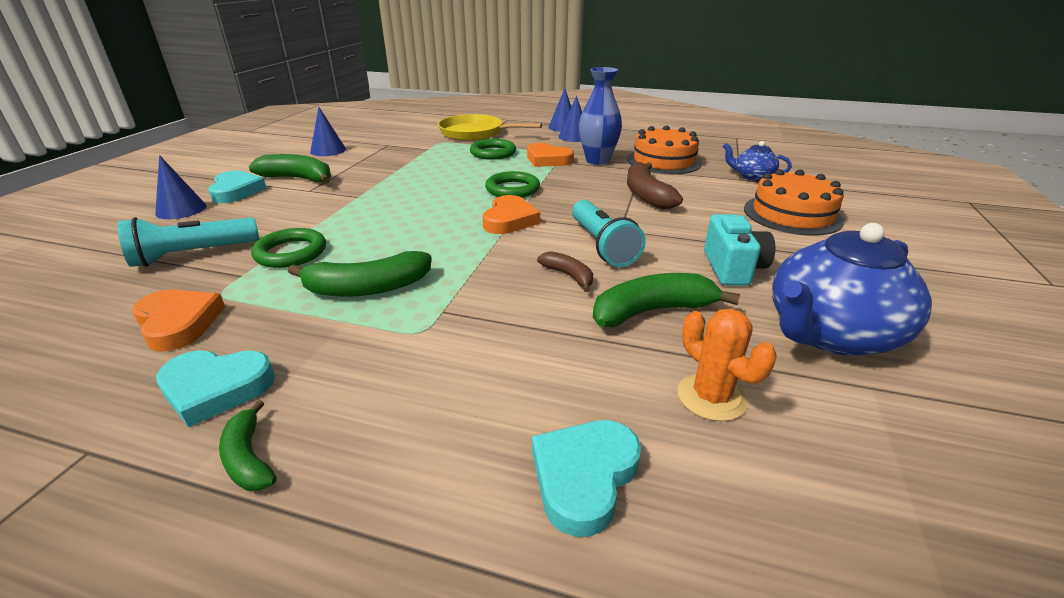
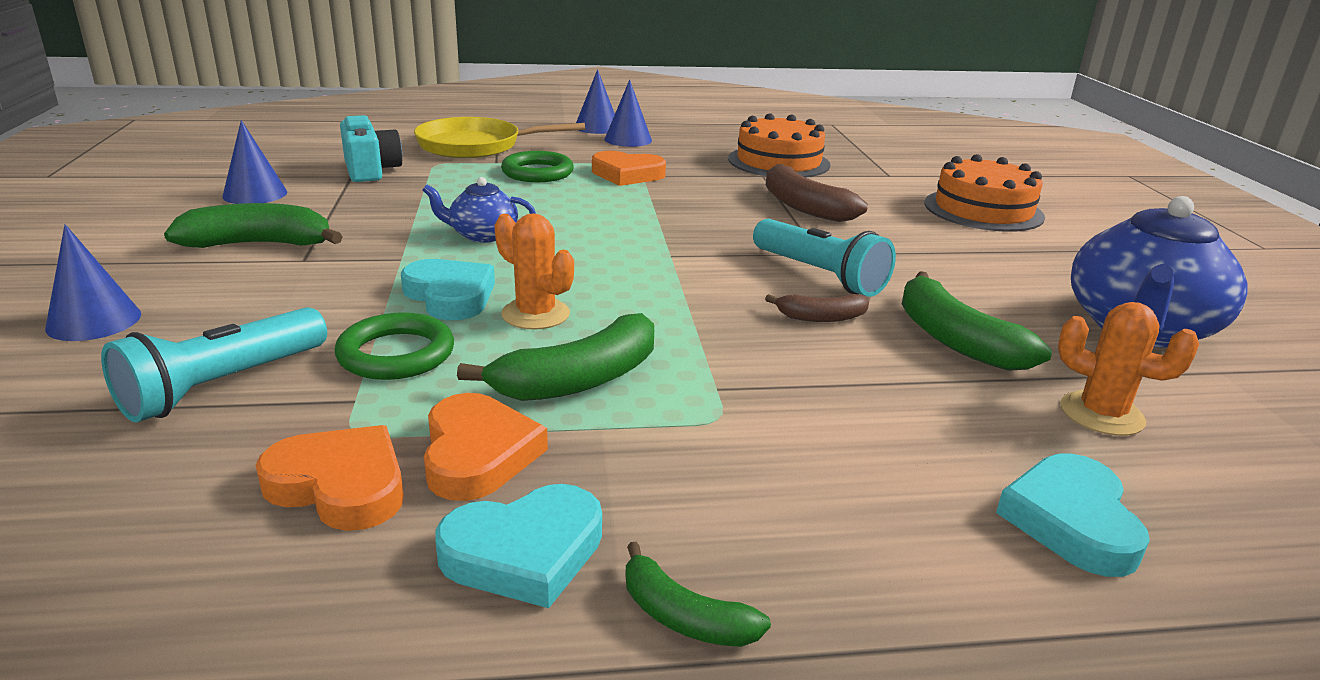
camera: 25 degrees left, 5 degrees down
turquoise heart [208,171,267,203] -> turquoise heart moved to [401,259,495,320]
orange heart [482,195,540,234] -> orange heart moved to [424,393,548,501]
green ring [485,171,540,198] -> none
brown banana [537,251,593,292] -> brown banana turned 150 degrees clockwise [765,294,869,322]
blue vase [579,67,622,165] -> none
green banana [593,273,740,327] -> green banana turned 75 degrees counterclockwise [902,271,1052,371]
turquoise camera [704,214,775,286] -> turquoise camera moved to [340,115,403,182]
blue teapot [723,141,792,181] -> blue teapot moved to [422,177,536,243]
none -> orange cactus [495,213,574,329]

